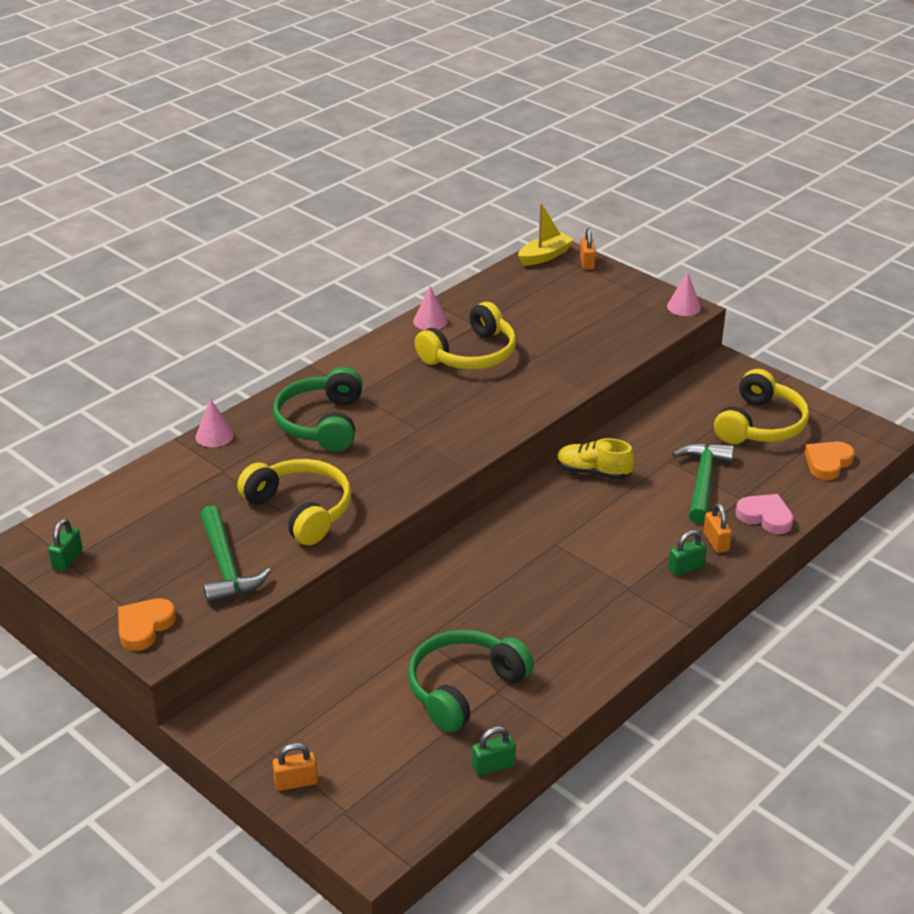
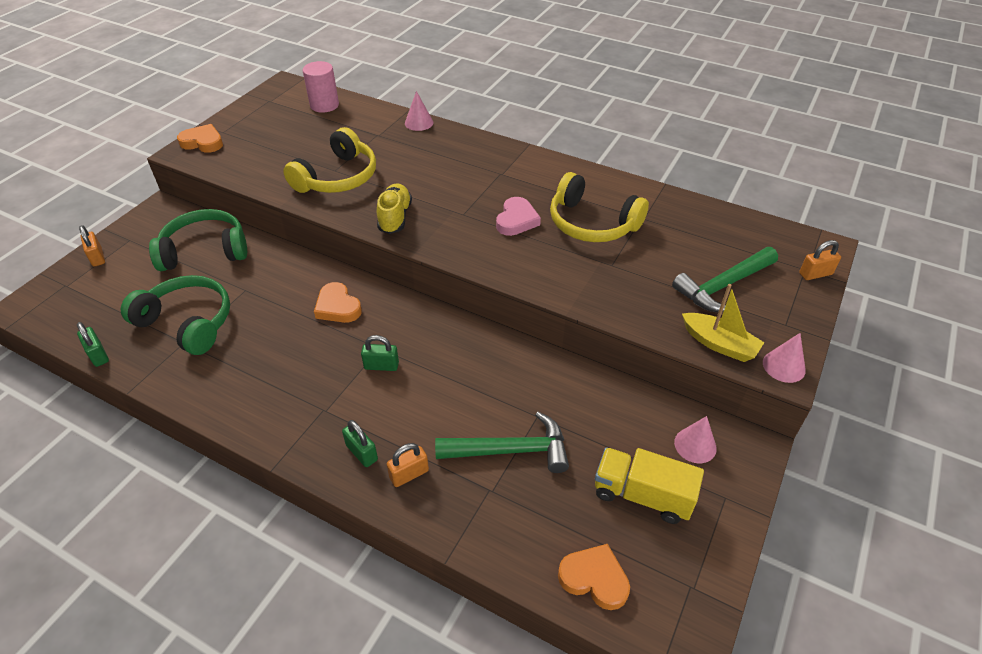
camera: 75 degrees right, 10 degrees up
green padlock [48,519,83,572] -> green padlock moved to [361,335,399,371]
green hammer [200,505,271,604] -> green hammer moved to [672,247,778,312]
green headphones [273,367,363,452] -> green headphones moved to [149,209,247,271]
pink cone [413,286,447,330] -> pink cone moved to [674,416,717,463]
yellow boat [518,203,574,266] -> yellow boat moved to [682,284,765,362]
yellow shoe [557,438,634,480] -> yellow shoe moved to [377,183,412,234]
yellow headphones [714,369,809,444] -> yellow truck [595,447,704,524]
pink heart [736,494,794,534] -> pink heart moved to [496,197,541,236]
none -> pink cylinder [303,61,339,113]
none -> orange heart [314,282,362,323]

